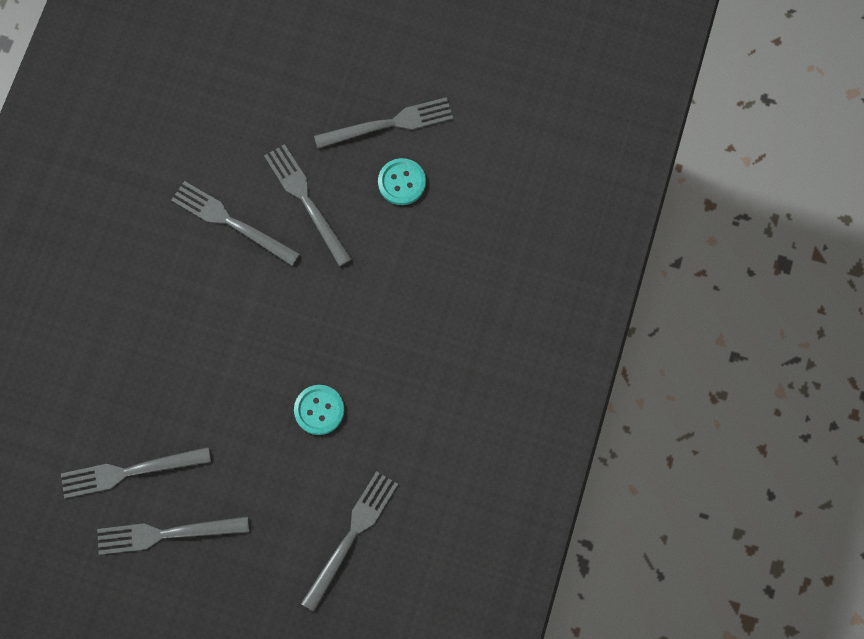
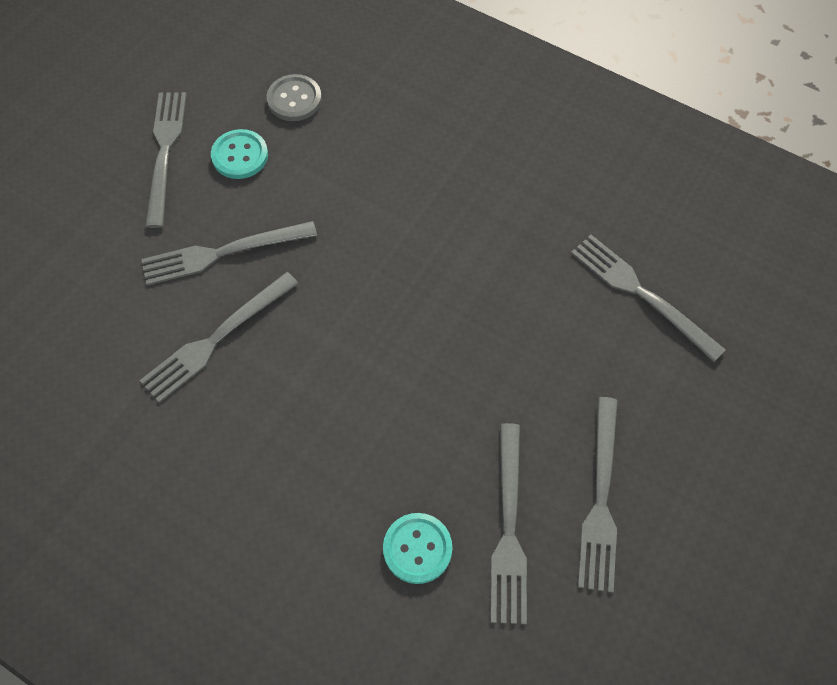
camera: 75 degrees left, 10 degrees down
turquoise button [294,385,344,435] -> turquoise button moved to [383,513,452,584]
none -> grey button [267,74,322,121]

